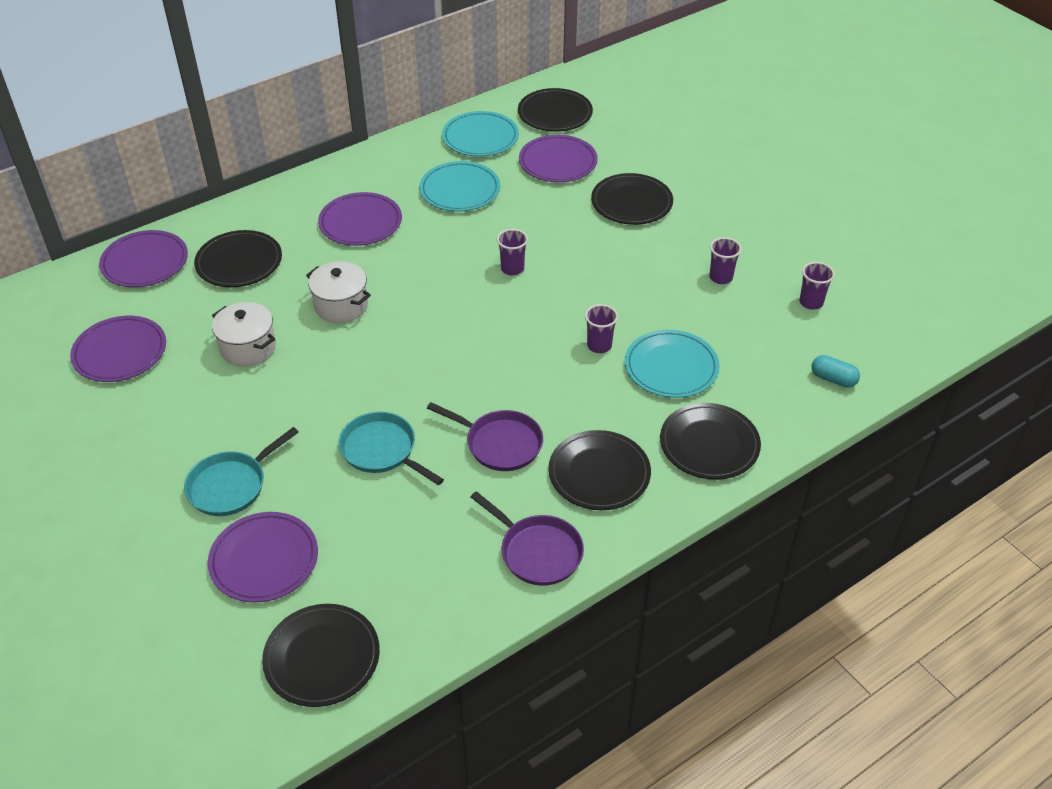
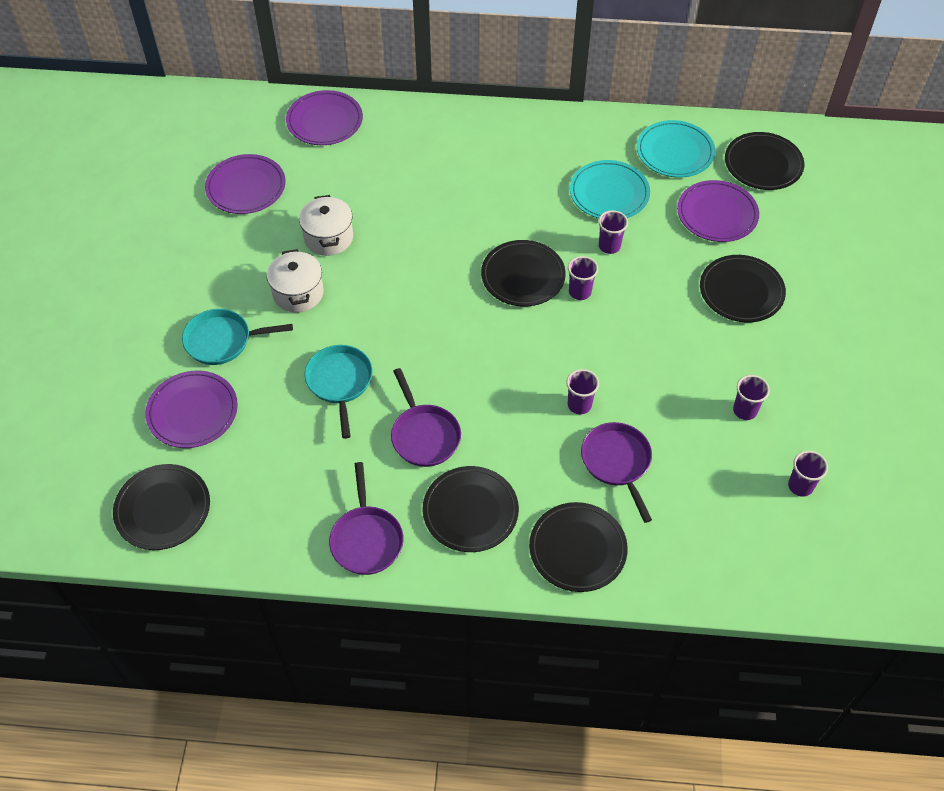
camera: 40 degrees right, 10 degrees up
black plate [194,230,282,287] -> black plate moved to [481,240,566,306]
white pot [306,261,371,323] -> white pot moved to [267,249,324,313]
purple plate [318,192,402,246] -> none
turquoise plate [625,330,720,398] -> purple pan [581,422,652,523]
turquoise capsule [812,355,860,388] -> none
none -> purple cup [598,210,628,254]

